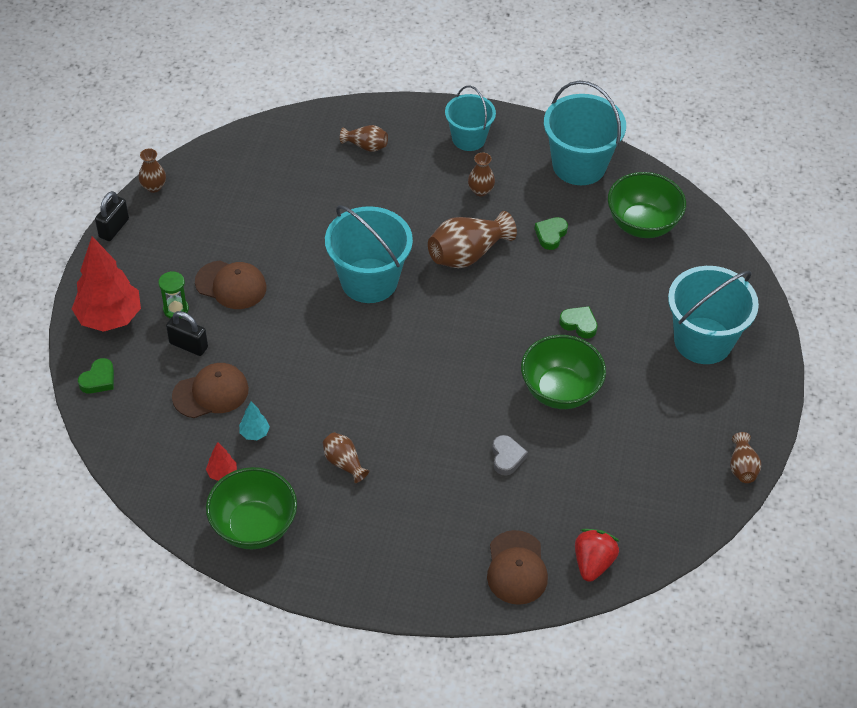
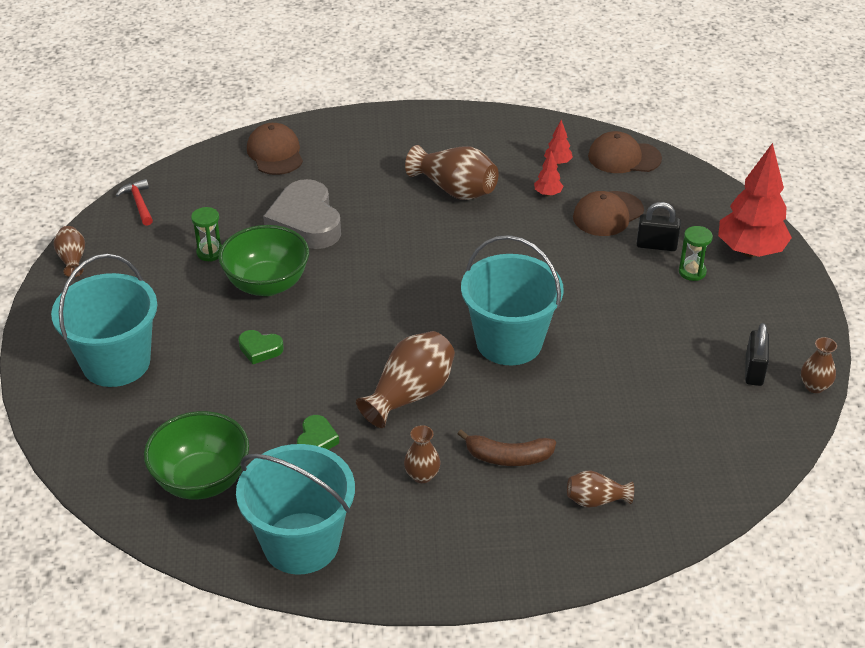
camera: 165 degrees right, 10 degrees down
green heart [78,358,114,394] -> none
black padlock [95,191,129,241] -> black padlock moved to [745,323,769,386]
brown cap [195,261,267,309] -> brown cap moved to [588,131,662,173]
green bowl [206,467,297,549] -> none
turquoise tree [239,402,270,440] -> red tree [534,151,563,196]
brown vase [323,432,369,483] -> brown vase [405,145,498,200], size x1.81
turquoise bucket [445,85,496,151] -> none
grey heart [492,435,528,476] -> grey heart [263,179,341,249], size x2.14
red strawberry [575,529,620,582] -> none
none -> red hammer [116,179,153,226]
none -> green hourglass [191,207,222,262]
none -> brown banana [458,429,556,466]

